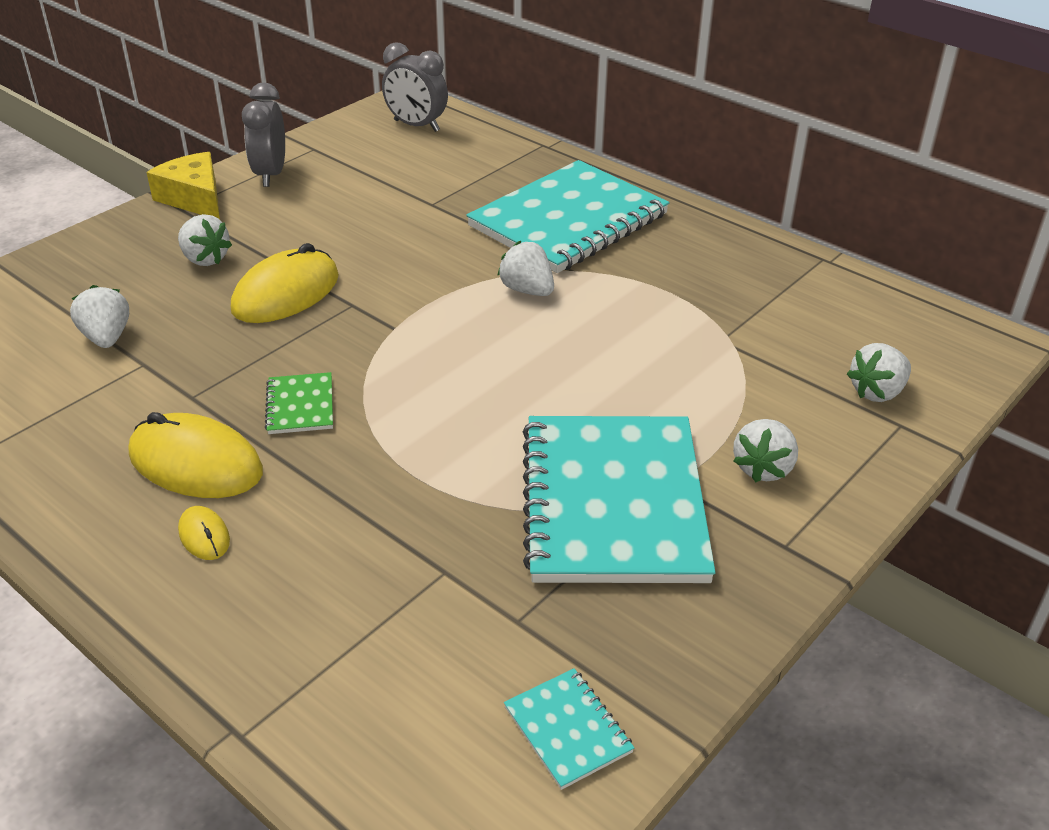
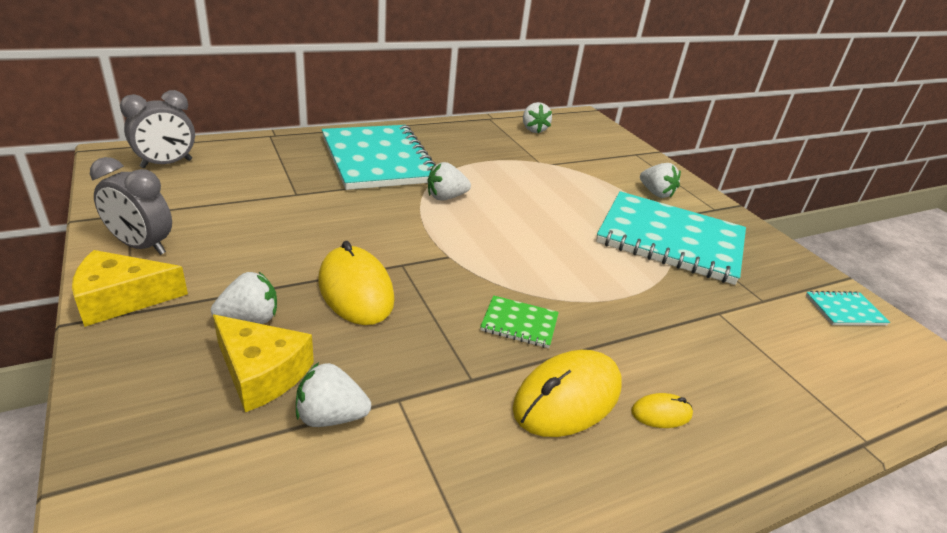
camera: 70 degrees left, 5 degrees down
white strawberry [847,343,911,402] -> white strawberry moved to [523,102,552,133]
none -> yellow cheese [213,315,314,412]

